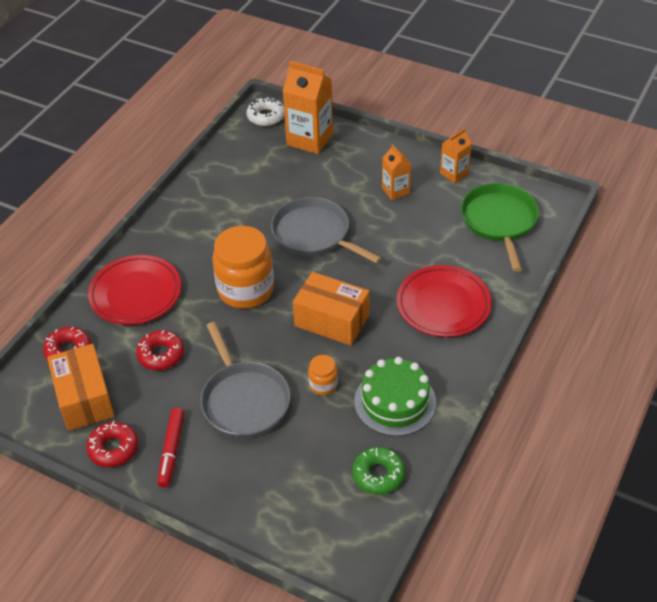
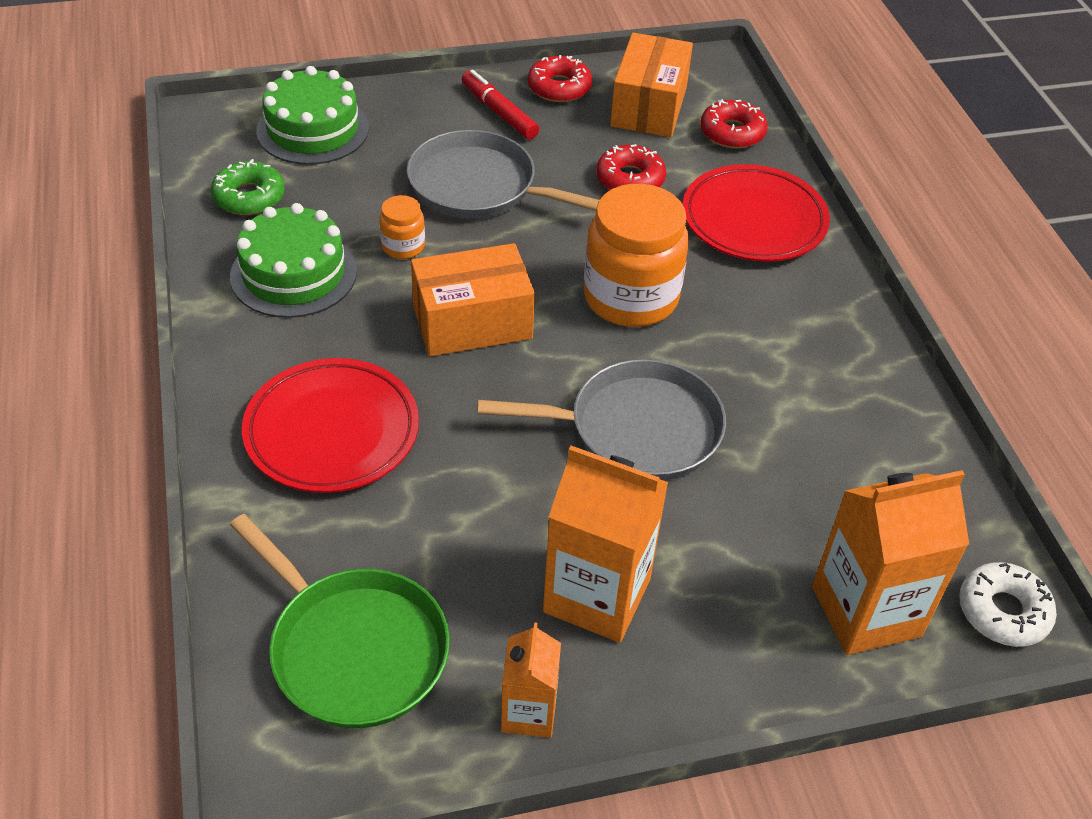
camera: 135 degrees right, 0 degrees up
orange box [47,344,115,431] -> orange box turned 75 degrees clockwise [610,33,693,137]
orange carton [382,144,411,200] -> orange carton [543,446,668,643], size x1.77
none -> green cake [256,66,369,165]

